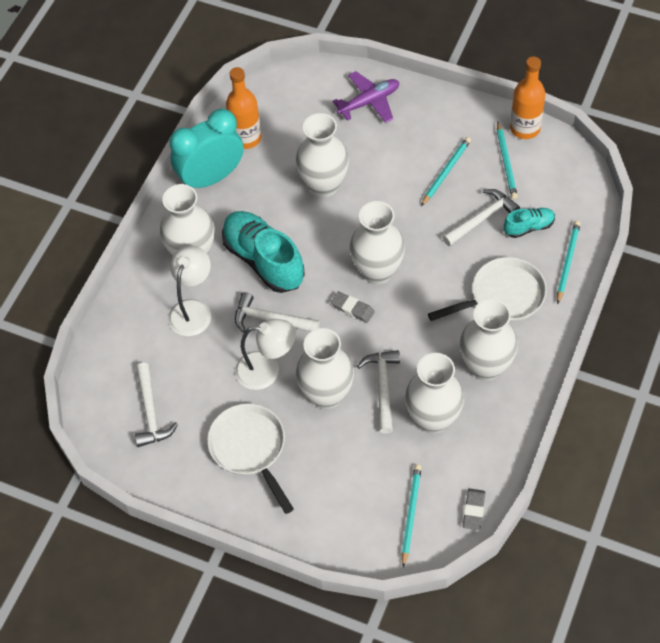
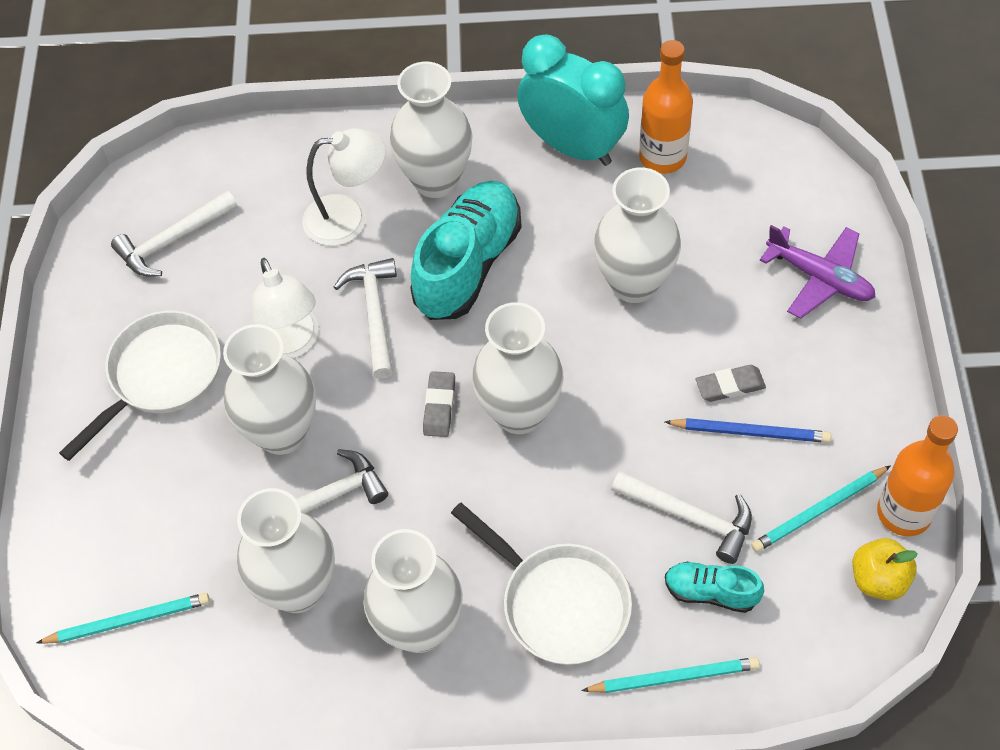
camera: 65 degrees right, 0 degrees up
turquoise pencil [421,137,471,206] -> blue pencil [665,418,831,443]
grey eraser [463,489,485,530] -> grey eraser moved to [696,365,766,402]
turquoise shoe [504,208,555,238] -> turquoise shoe turned 150 degrees clockwise [665,562,764,613]
none -> yellow apple [852,538,918,600]

